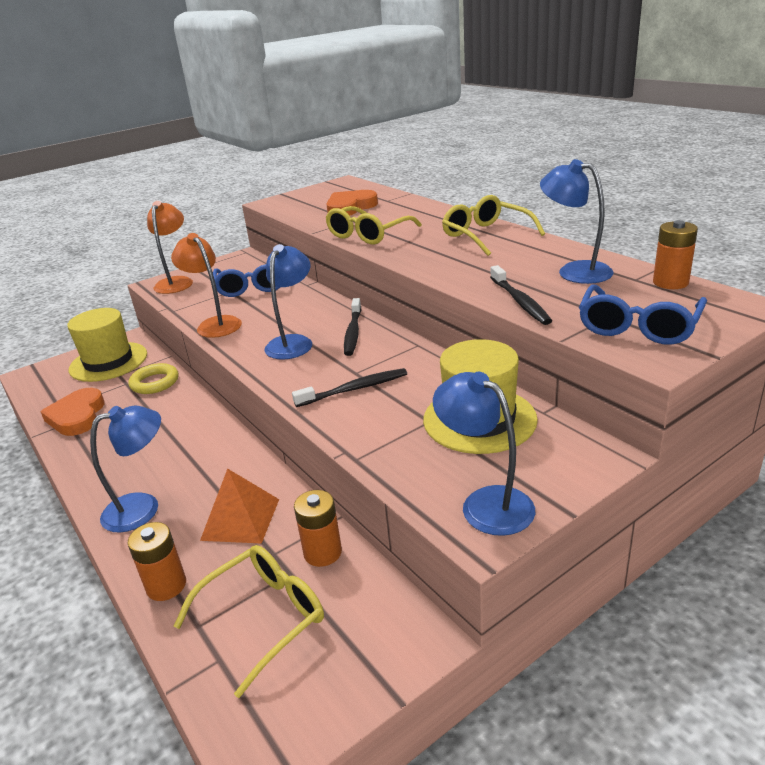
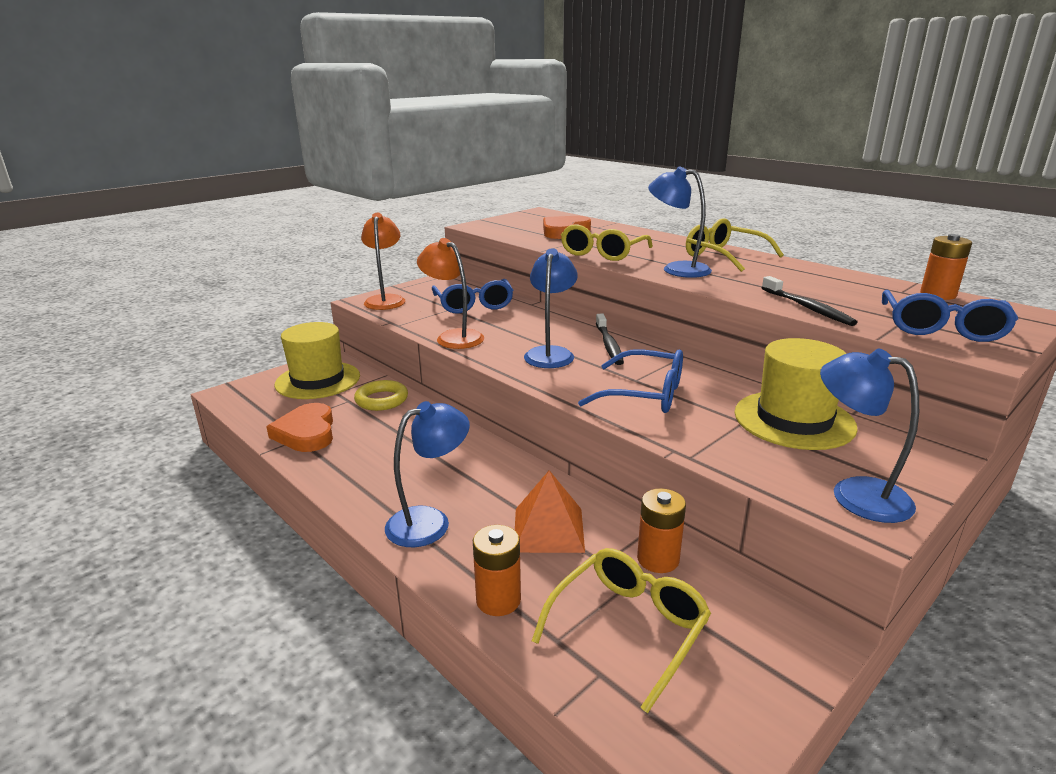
camera: 10 degrees left, 5 degrees down
black toothbrush [292,368,407,407] -> blue glasses [578,349,683,413]
blue lamp [540,159,613,284] -> blue lamp moved to [648,166,712,278]

